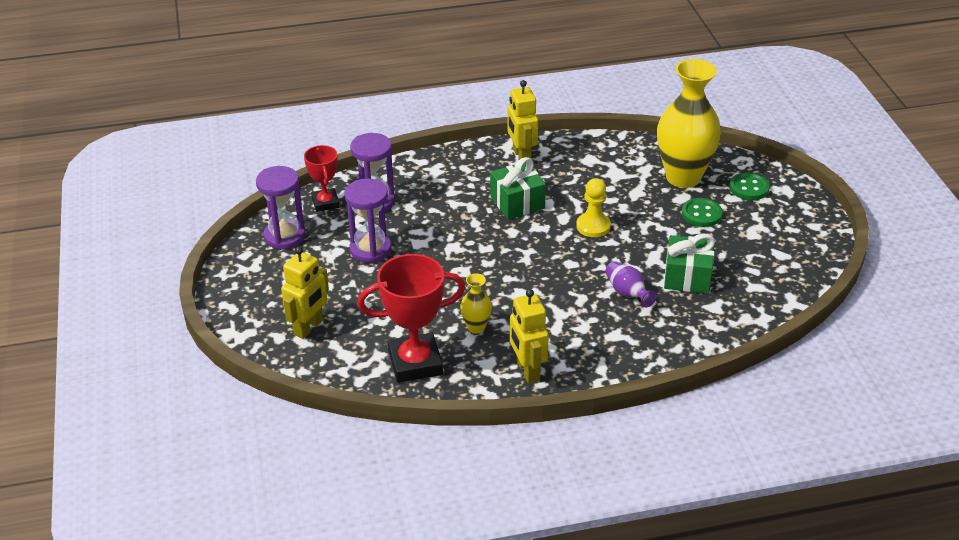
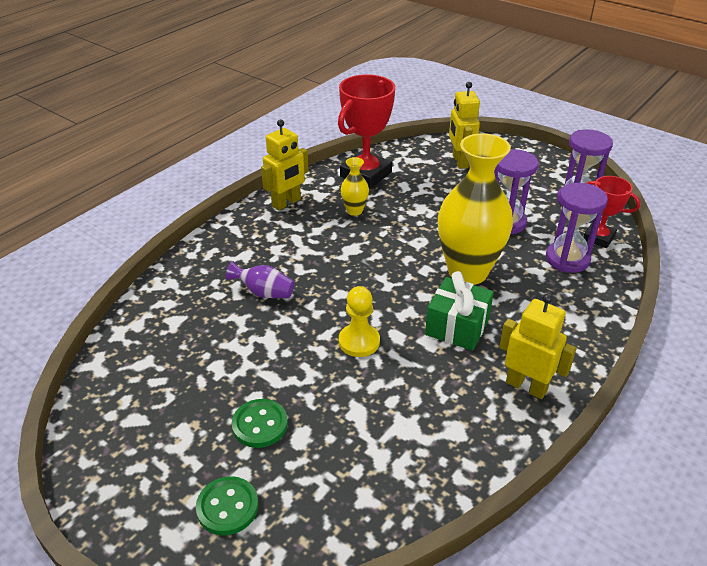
camera: 140 degrees right, 0 degrees up
yellow robot [510,289,549,383] -> yellow robot turned 105 degrees clockwise [261,119,309,211]
yellow vase [657,59,721,188] -> yellow vase moved to [438,133,513,285]
green gift [664,233,715,293] -> none

